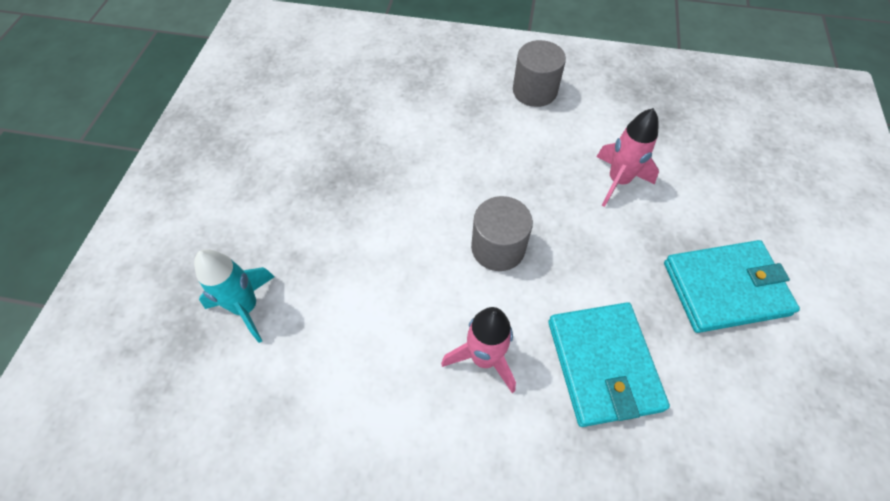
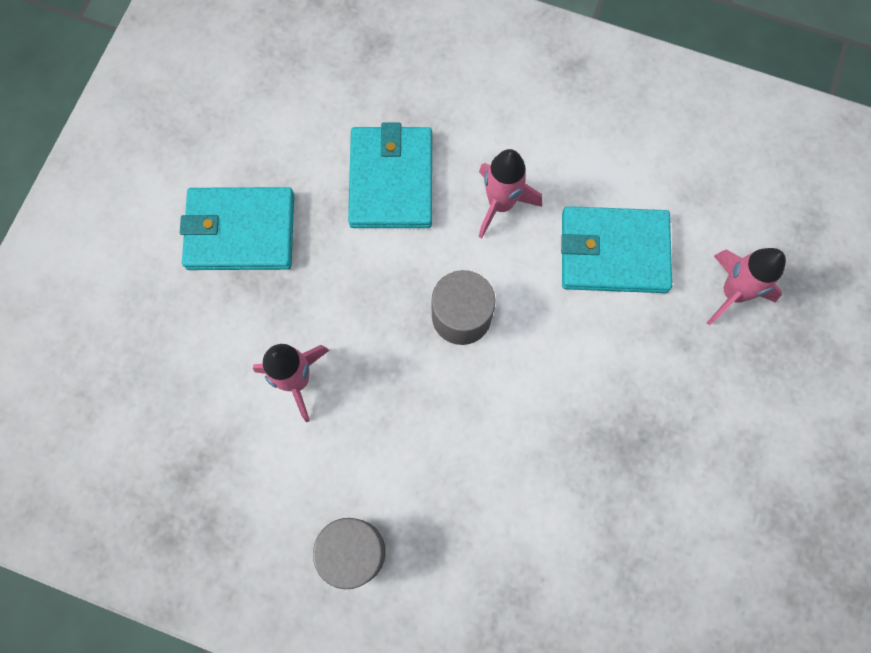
camera: 170 degrees left, 15 degrees up
turquoise rocket [194,249,275,343] -> pink rocket [707,248,786,326]
none -> turquoise wallet [561,206,672,293]

